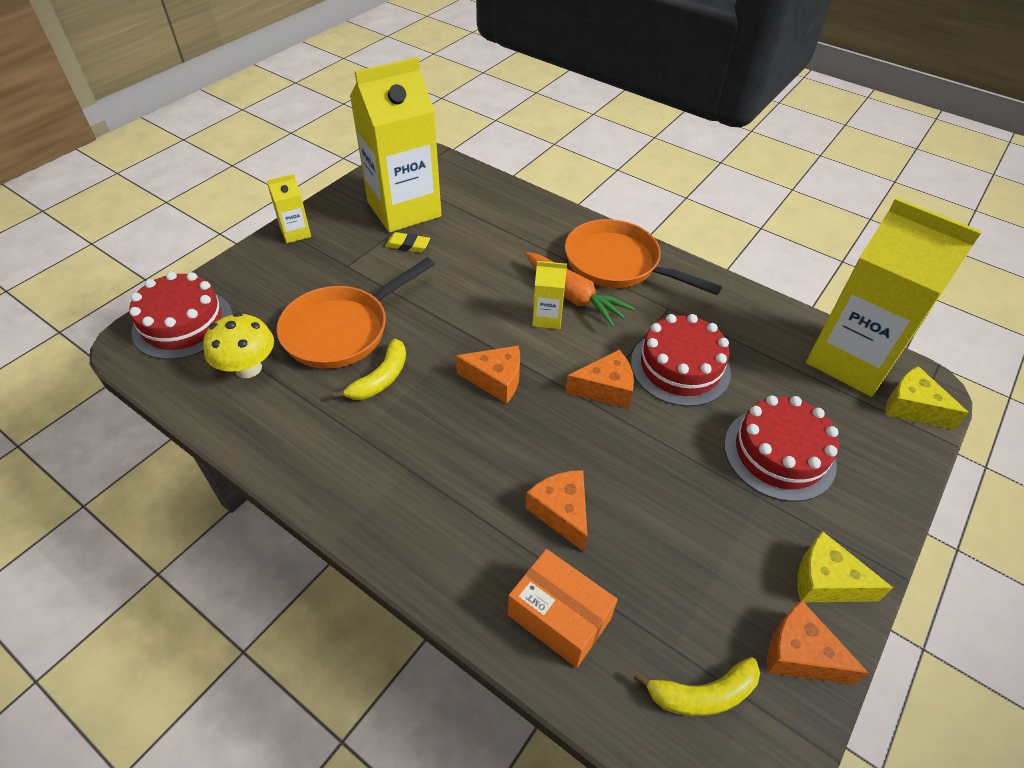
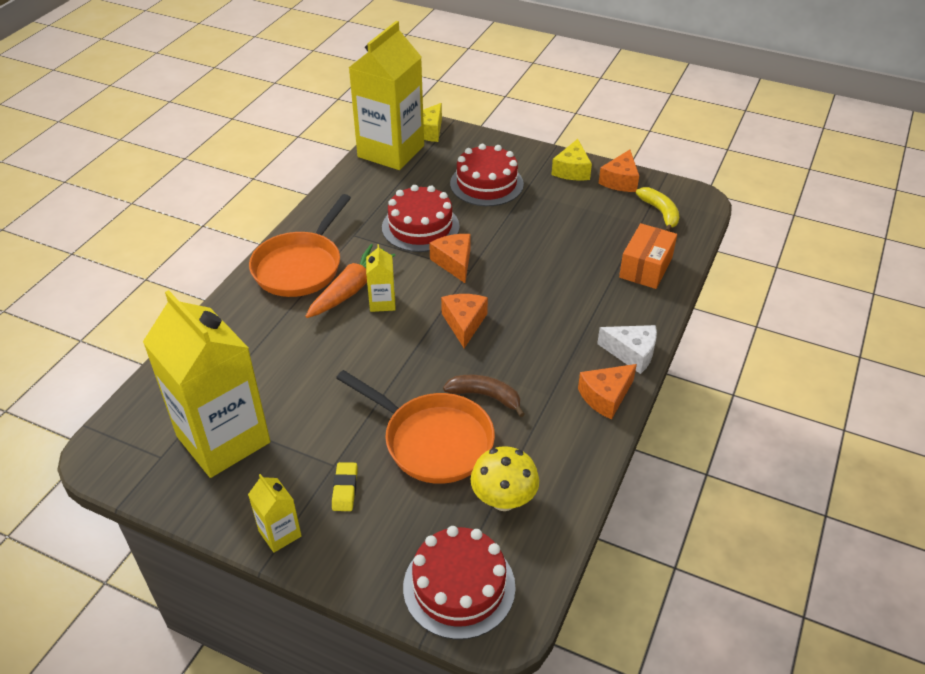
camera: 100 degrees left, 5 degrees down
yellow banana [332,339,406,400] -> brown banana [443,375,525,417]
yellow eraser [385,232,430,253] -> yellow eraser moved to [332,462,357,511]
orange cheese [526,470,588,552] -> orange cheese moved to [578,364,637,420]
none -> white cheese [597,325,657,374]

